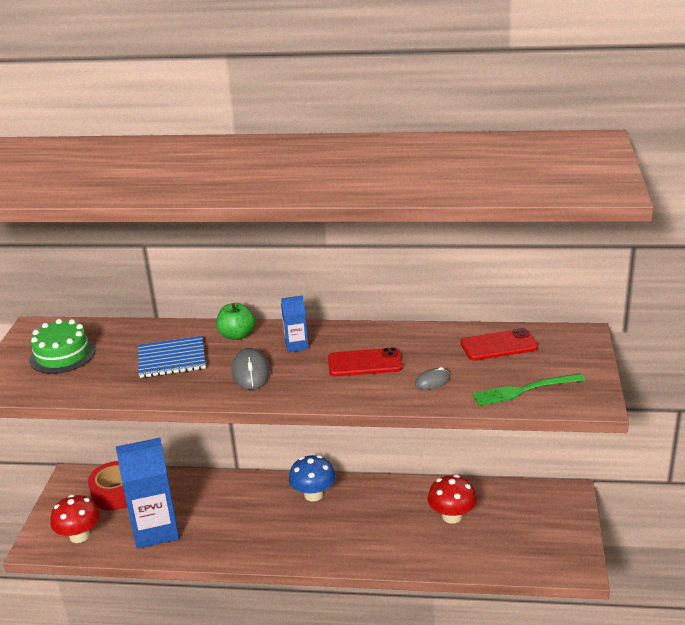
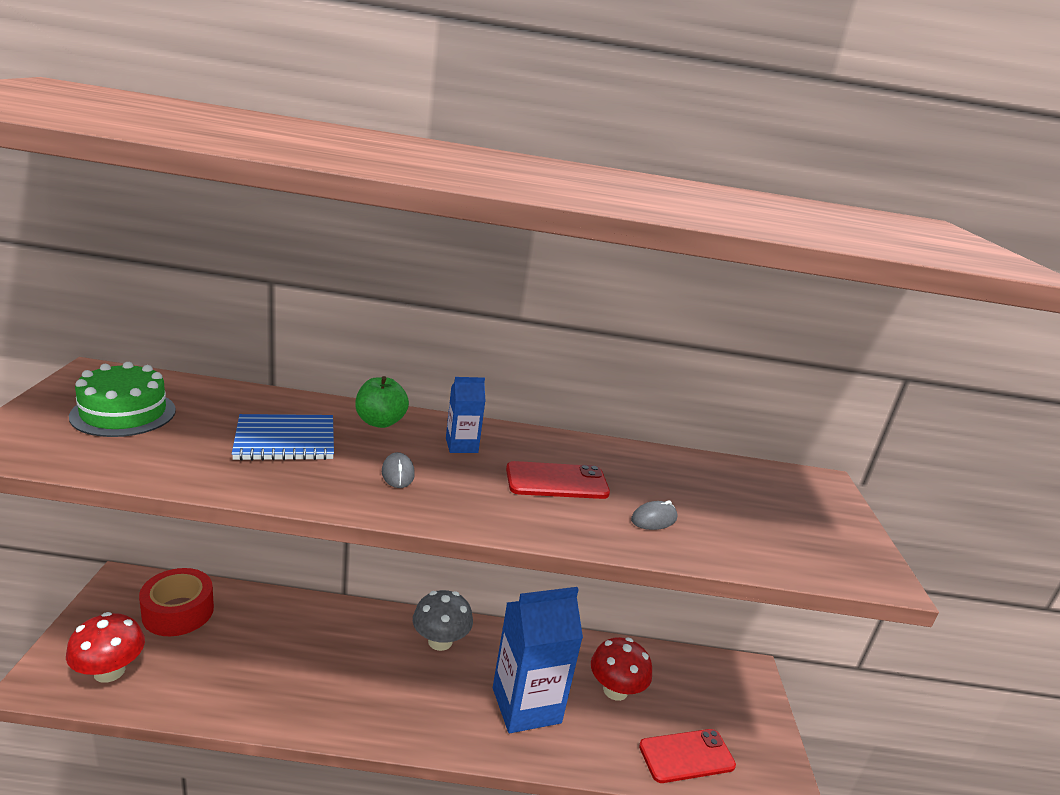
camera: 10 degrees left, 5 degrees down
blue carton [116,438,179,549] -> blue carton moved to [493,587,583,733]
grey mouse [232,348,270,390] -> grey mouse [382,452,415,488], size x0.60
blue mushroom [289,455,336,502] -> grey mushroom [413,590,473,651]
red phone [461,328,538,361] -> red phone moved to [639,729,736,783]
green fork [472,373,585,406] -> none

